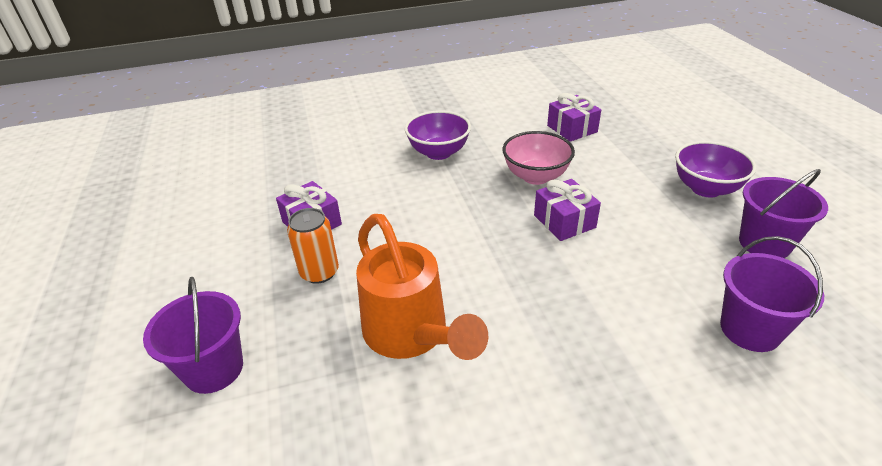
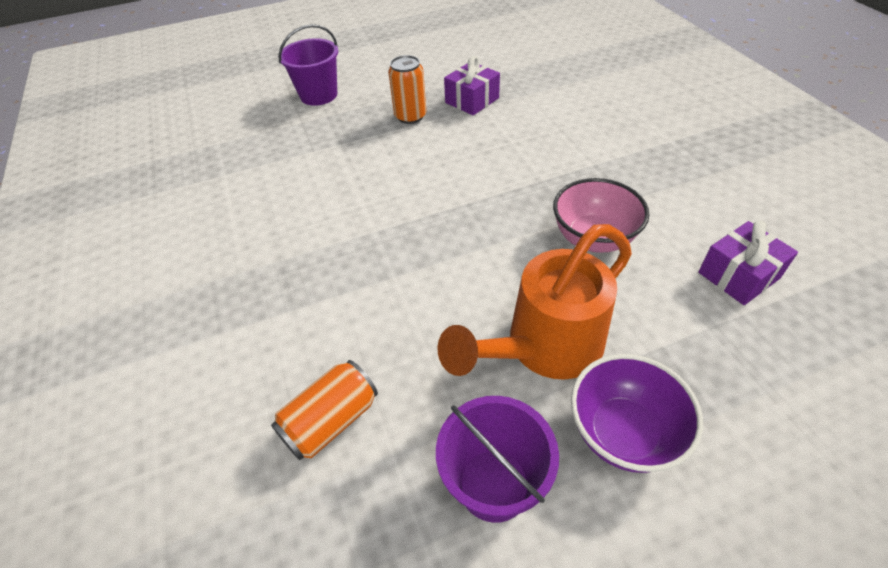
camera: 85 degrees right, 10 degrees up
orange watering can [356,214,488,360] -> orange watering can moved to [438,224,632,380]
purple bowl [405,110,471,160] -> none
purple gift [534,179,601,241] -> none
purple bucket [720,236,824,352] -> orange can [271,360,378,460]

